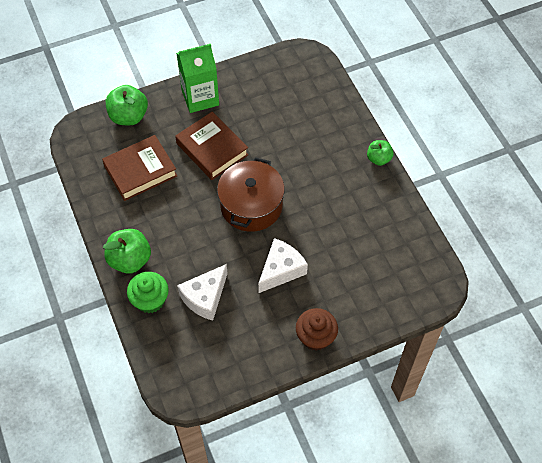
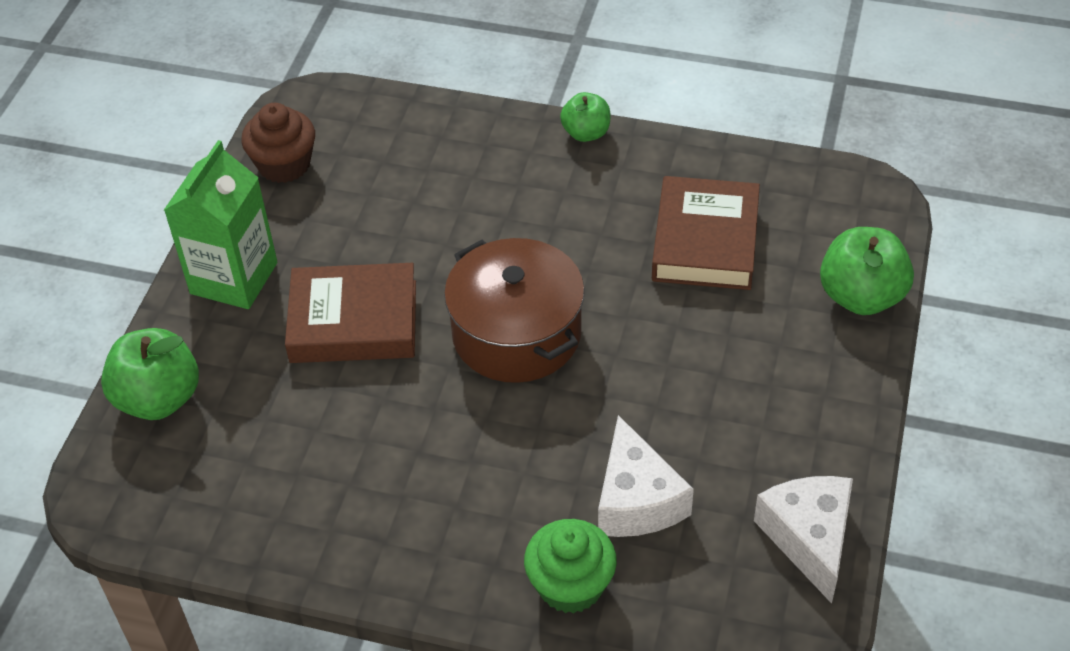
camera: 50 degrees left, 10 degrees down
brown book [102,135,177,201] -> brown book moved to [652,176,760,290]
green apple [103,229,151,274] -> green apple moved to [820,227,914,315]
white cheese [258,238,308,293] -> white cheese moved to [754,476,853,604]
brown cupcake [296,308,338,351] -> brown cupcake moved to [241,103,315,183]

